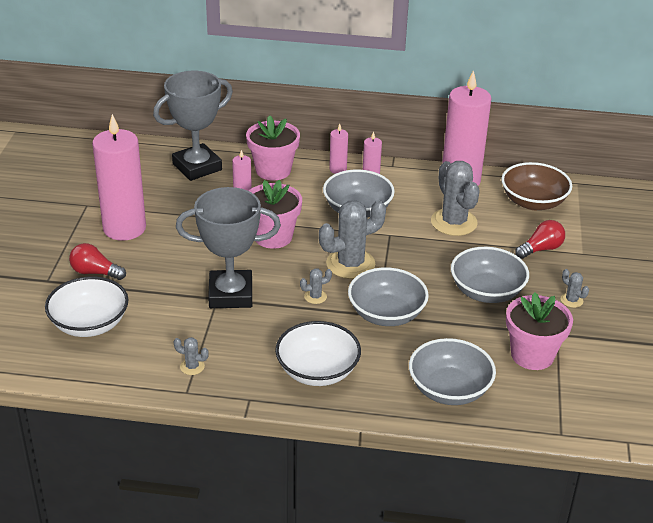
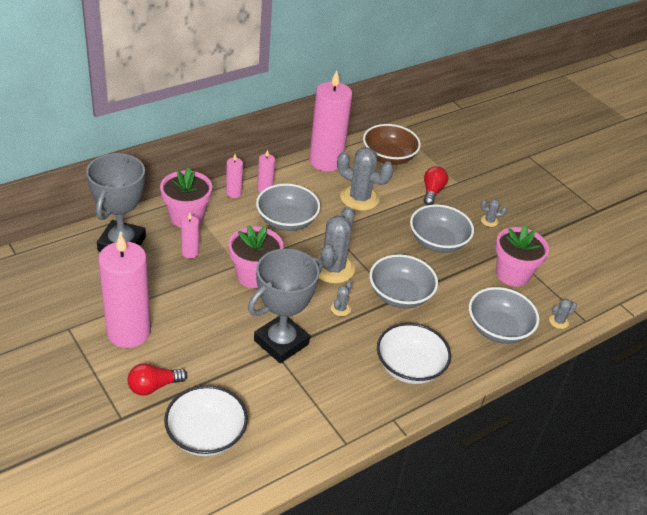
camera: 45 degrees left, 5 degrees up
grey cactus [174,337,209,375] -> grey cactus moved to [549,299,577,329]

